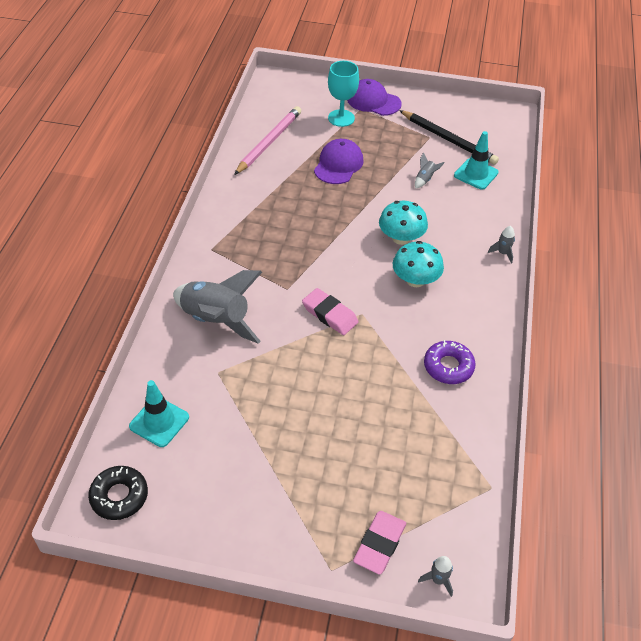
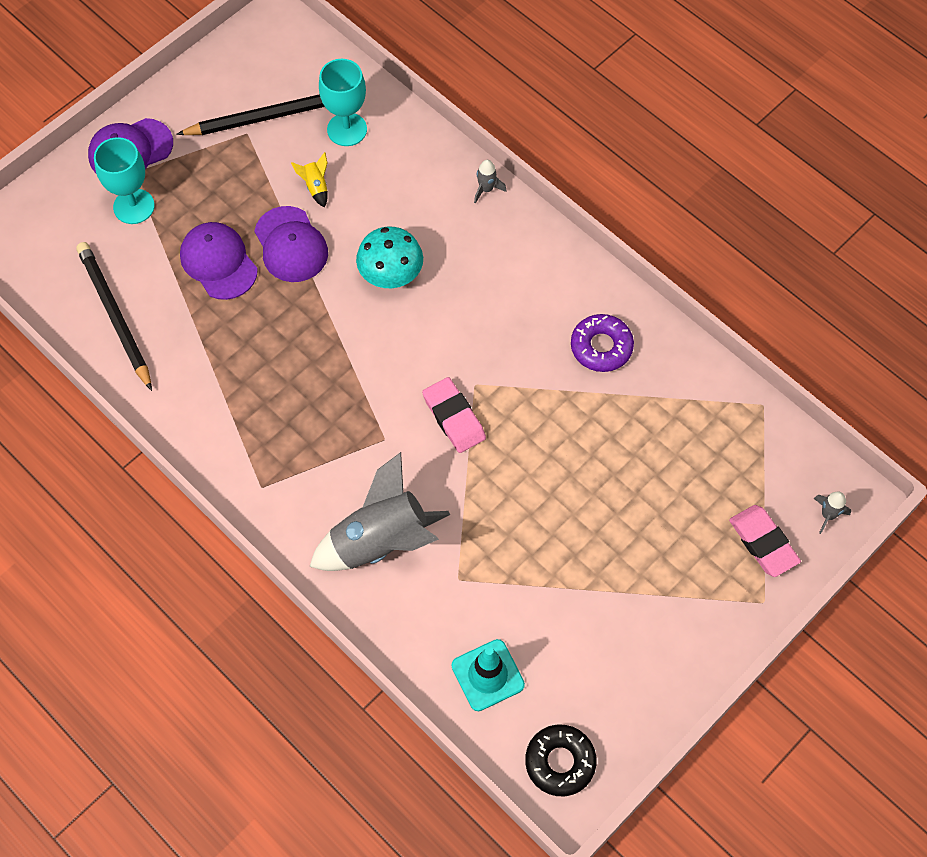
camera: 55 degrees left, 15 degrees up
pink pencil [234,106,301,175] -> black pencil [76,242,152,391]
pink eraser [302,288,359,335] -> pink eraser turned 75 degrees clockwise [422,377,486,453]
turquoise mushroom [393,241,444,287] -> none
grey rocket [415,152,445,189] -> yellow rocket [291,152,328,208]
turquoise traffic cone [454,131,498,190] -> turquoise goblet [319,59,367,146]
none -> purple cap [254,206,328,282]

